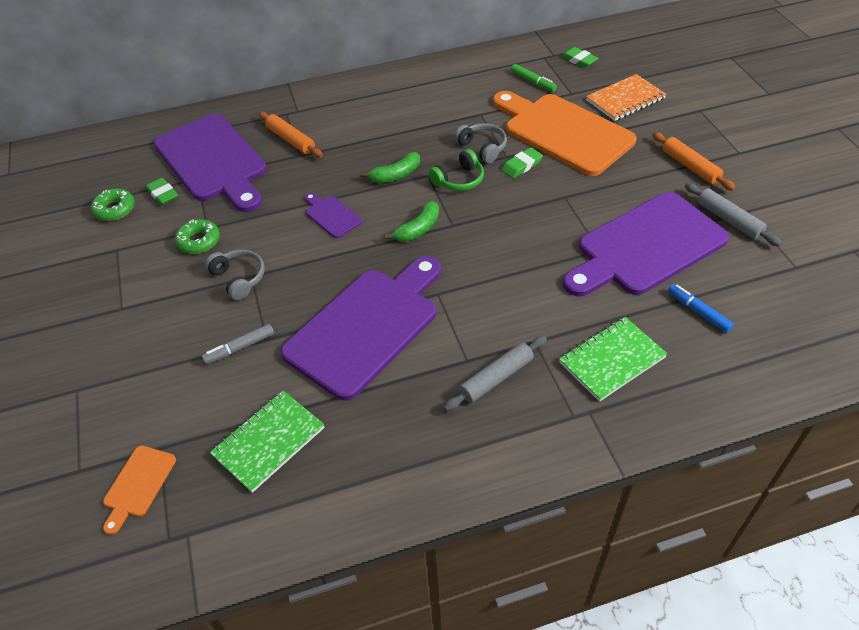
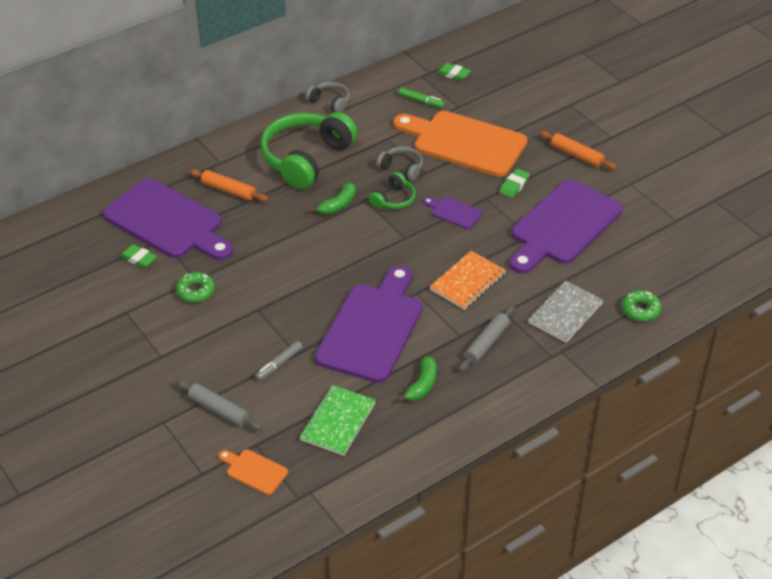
camera: 20 degrees left, 5 degrees down
green donut [91,189,135,221] -> green donut moved to [622,290,662,321]
orange cutting board [103,446,176,535] -> orange cutting board turned 120 degrees clockwise [219,449,288,495]
grey headphones [205,249,265,300] -> grey headphones moved to [306,82,350,113]
purple cutting board [305,193,362,238] -> purple cutting board moved to [423,197,483,229]
green banana [385,200,439,242] -> green banana moved to [398,356,437,402]
green eraser [502,147,543,178] -> green eraser moved to [499,169,530,198]
green notebook [559,317,667,402] -> grey notebook [528,281,604,343]
orange notebook [586,74,666,121] -> orange notebook moved to [430,251,506,310]
blue marker [668,284,734,333] -> none
grey rolling pin [685,183,782,246] -> grey rolling pin moved to [176,380,262,430]
none -> green headphones [260,112,357,189]

